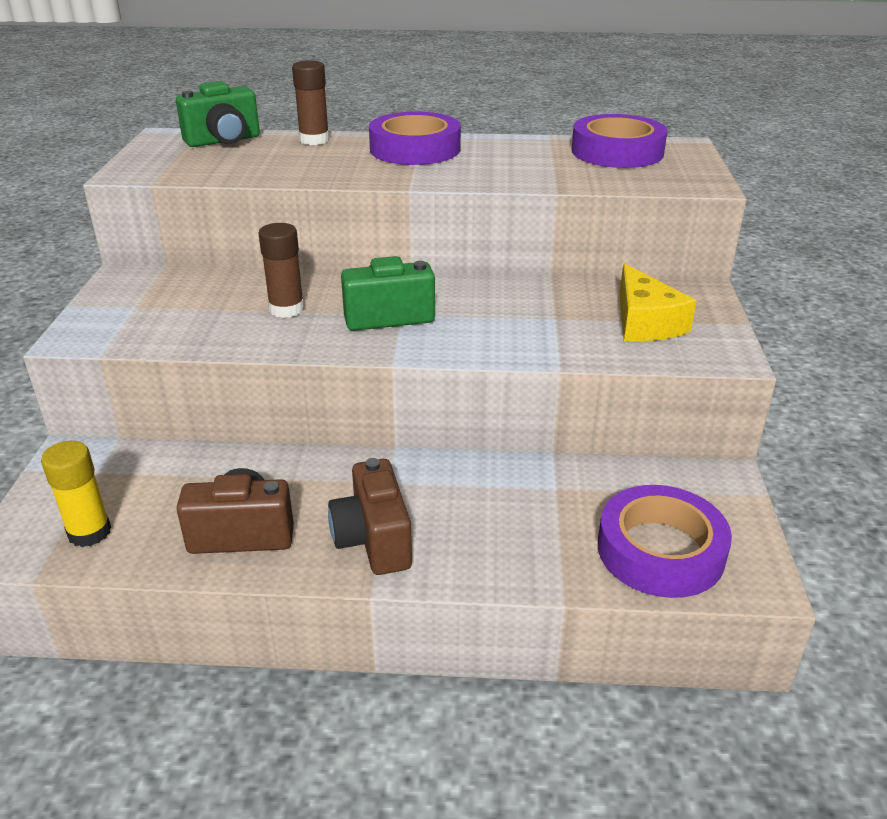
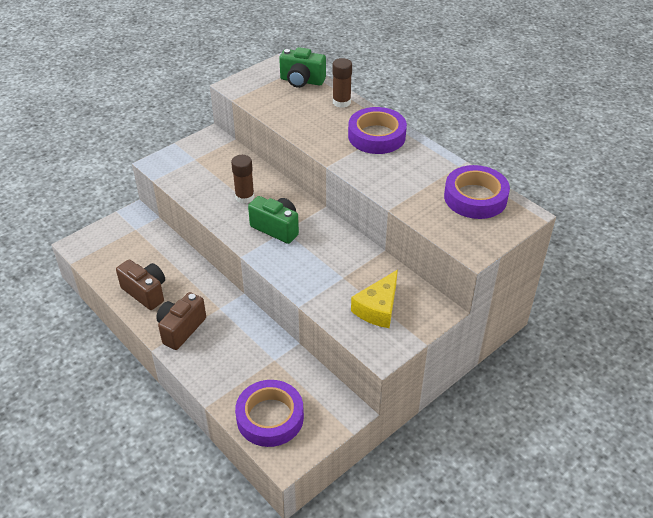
camera: 45 degrees right, 10 degrees up
yellow glue stick [41,441,111,547] -> none

